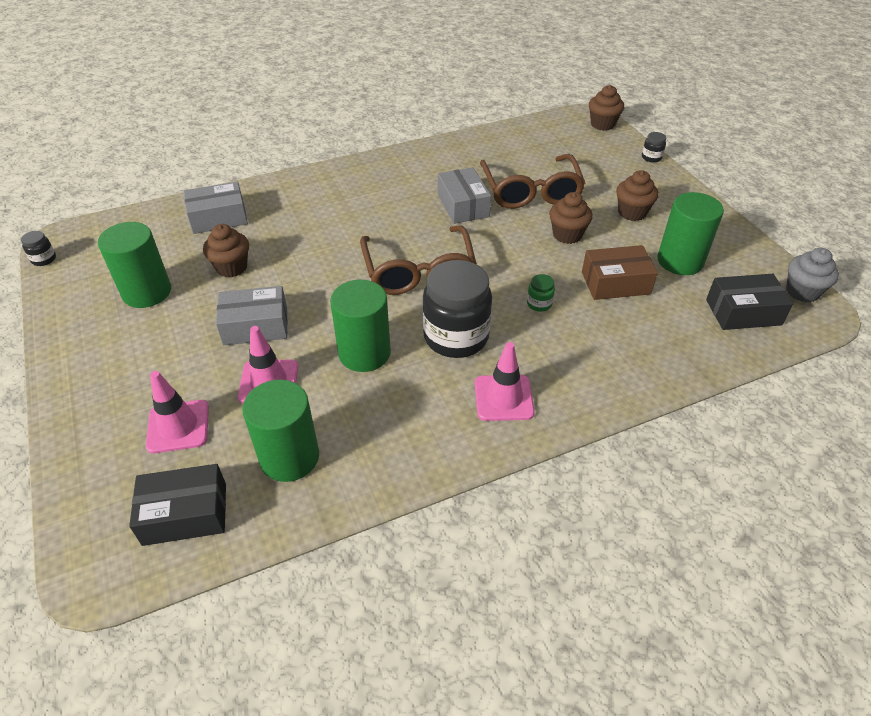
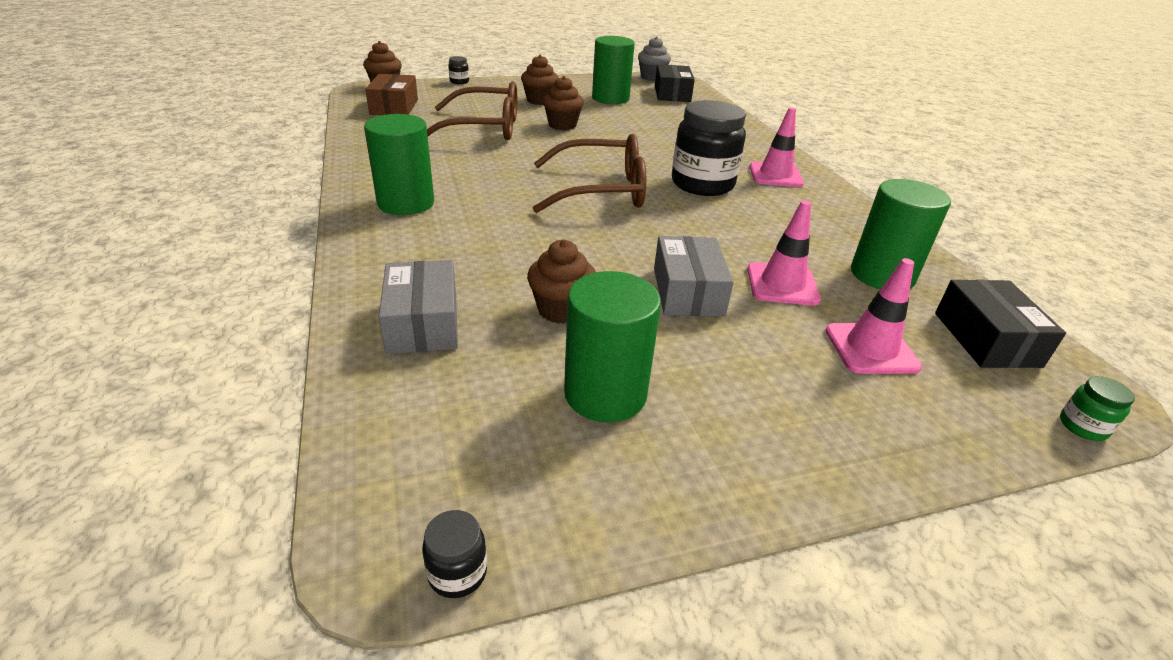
camera: 85 degrees left, 10 degrees down
green cylinder [330,280,391,372] -> green cylinder moved to [364,114,434,215]
grey box [438,167,491,224] -> none
green jar [527,274,555,312] -> green jar moved to [1060,376,1135,441]
brown box [582,245,658,300] -> brown box moved to [365,74,418,115]

